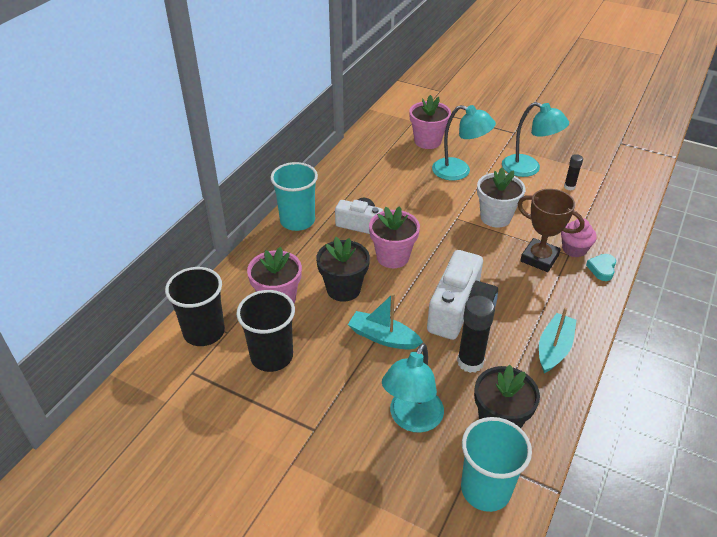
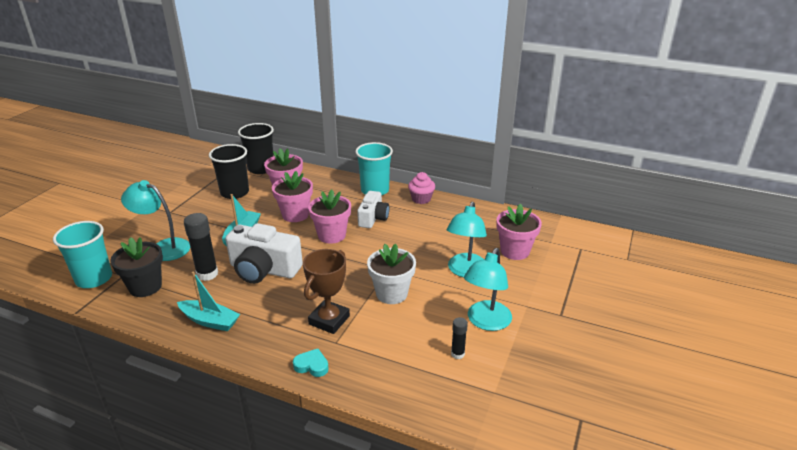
camera: 85 degrees right, 10 degrees down
black flower pot [316,237,370,302] -> pink flower pot [272,171,313,222]
pink cupcake [561,218,597,258] -> pink cupcake moved to [408,172,435,204]

